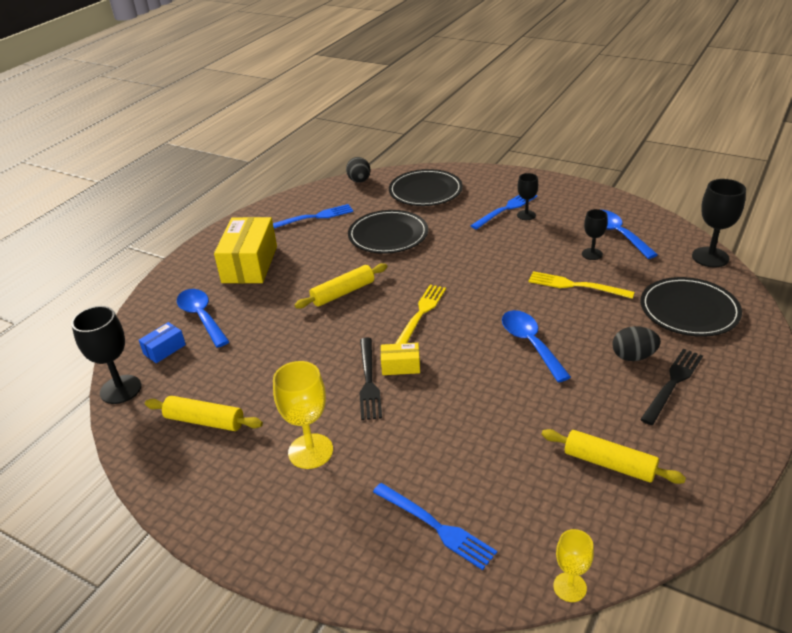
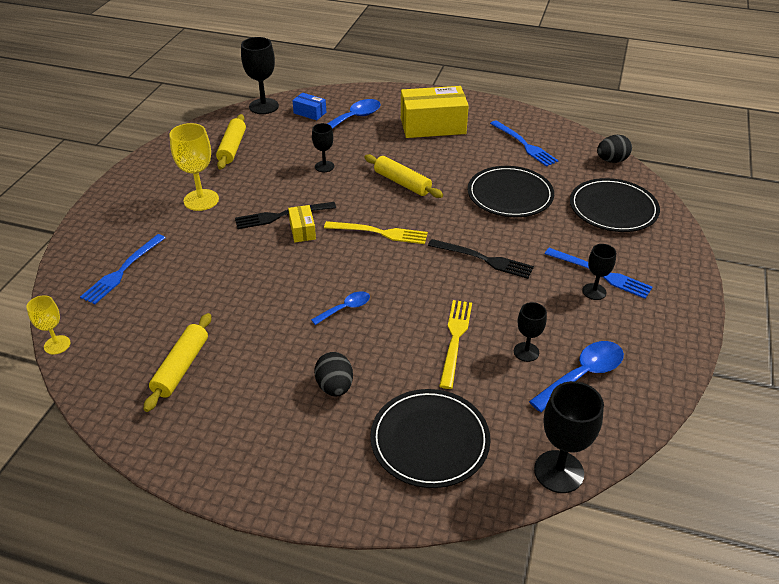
camera: 75 degrees right, 5 degrees up
blue spoon [502,310,571,382] -> blue spoon [311,291,370,325], size x0.59
black fork [640,348,703,425] -> black fork moved to [428,239,534,279]
none -> black goblet [312,123,334,172]

